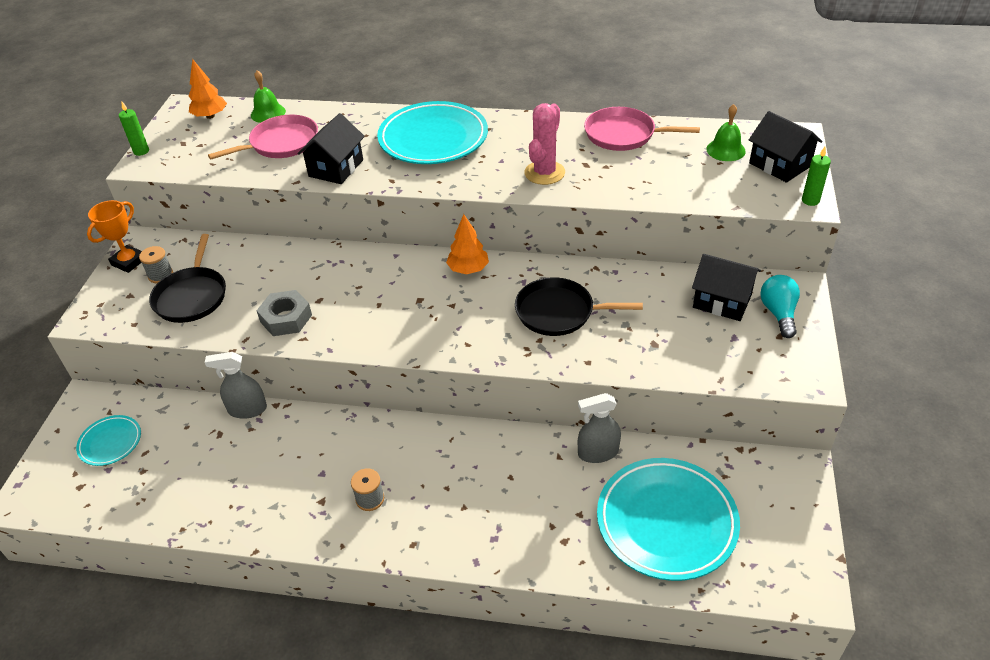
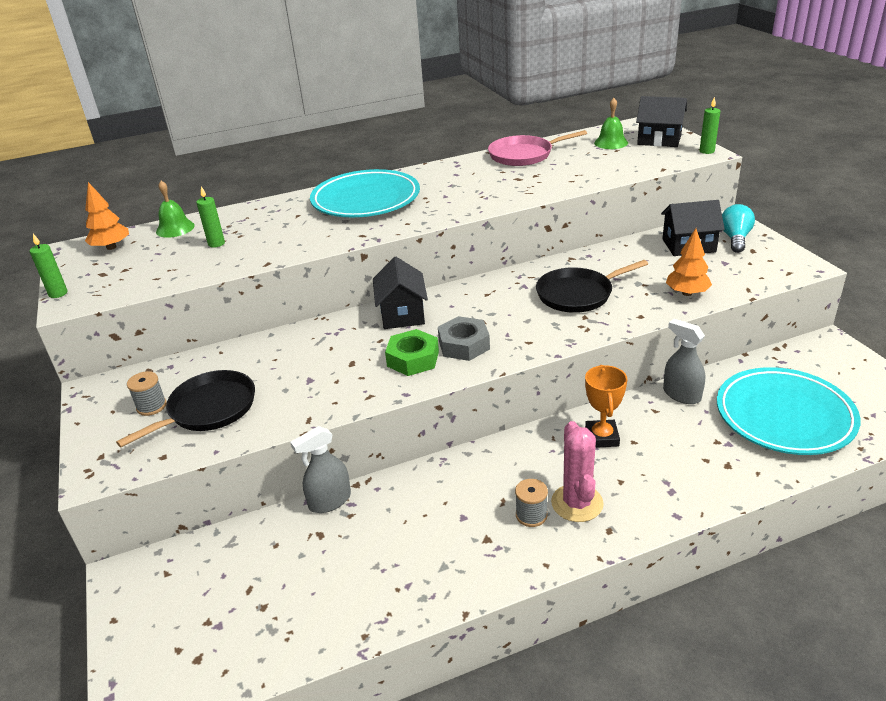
camera: 30 degrees left, 10 degrees down
turquoise plate [76,415,141,466] -> none
orange trophy [87,200,142,273] -> orange trophy moved to [585,365,627,448]
black pan [149,234,226,323] -> black pan turned 105 degrees counterclockwise [116,370,255,447]
pink pan [208,115,318,160] -> green candle [196,186,225,248]
grey nut [256,290,312,336] -> grey nut moved to [438,316,490,361]
black house [297,113,365,184] -> black house moved to [373,257,428,329]
orange tree [446,214,489,274] -> orange tree moved to [666,228,712,296]
pink cactus [524,103,565,185] -> pink cactus moved to [551,421,604,522]
grey spray bottle [578,393,621,463] -> grey spray bottle turned 90 degrees clockwise [663,319,705,404]
turquoise light bulb [760,275,800,338] -> turquoise light bulb turned 45 degrees clockwise [722,204,755,253]
none -> green nut [385,329,439,376]

